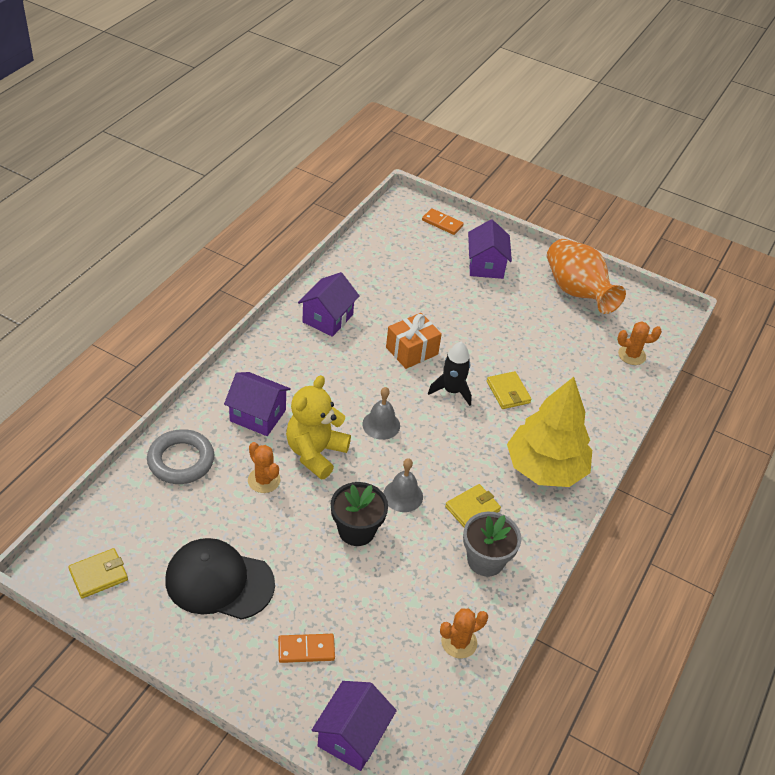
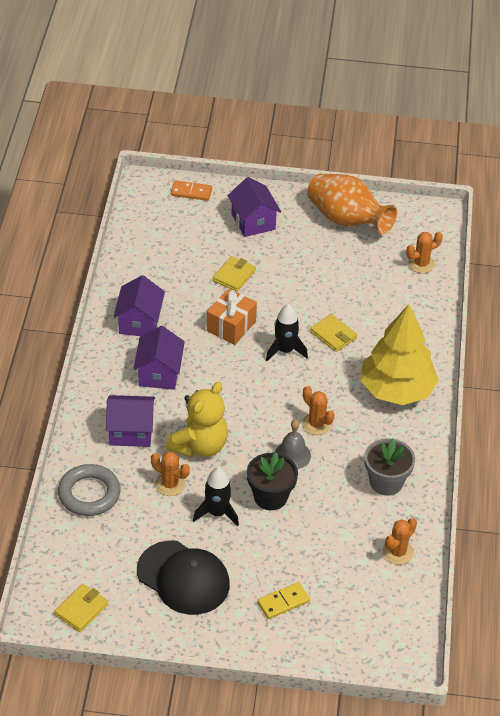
camera: 20 degrees left, 0 degrees up
black cap [165,538,275,620] -> black cap turned 135 degrees counterclockwise [137,540,230,615]
orange domino [278,634,335,663] -> yellow domino [257,582,310,619]
yellow teddy bear [286,375,351,479] -> yellow teddy bear turned 150 degrees counterclockwise [166,382,228,458]
purple house [312,681,397,771] -> purple house moved to [133,326,185,390]
grey bell [362,387,400,440] -> none
yellow wallet [445,484,501,527] -> yellow wallet moved to [213,256,256,292]
none -> black rocket [193,467,239,526]
none -> orange cactus [302,386,334,435]

